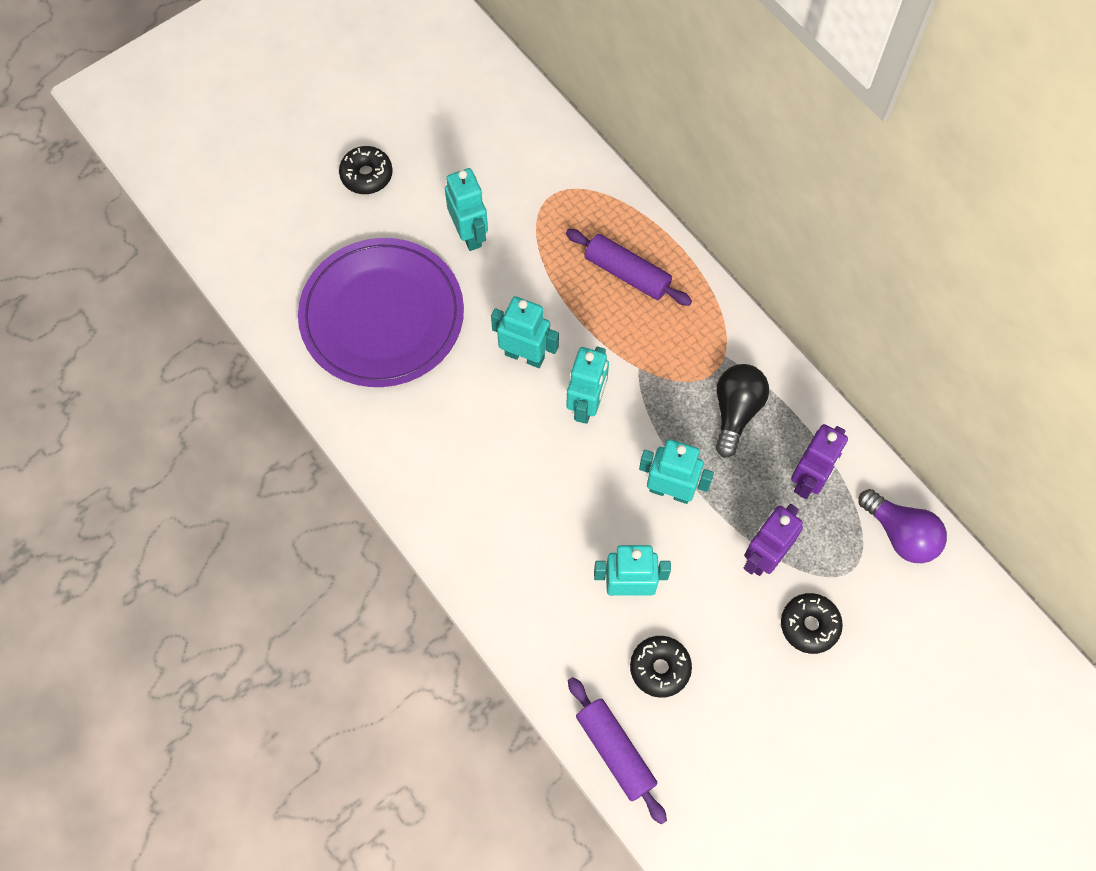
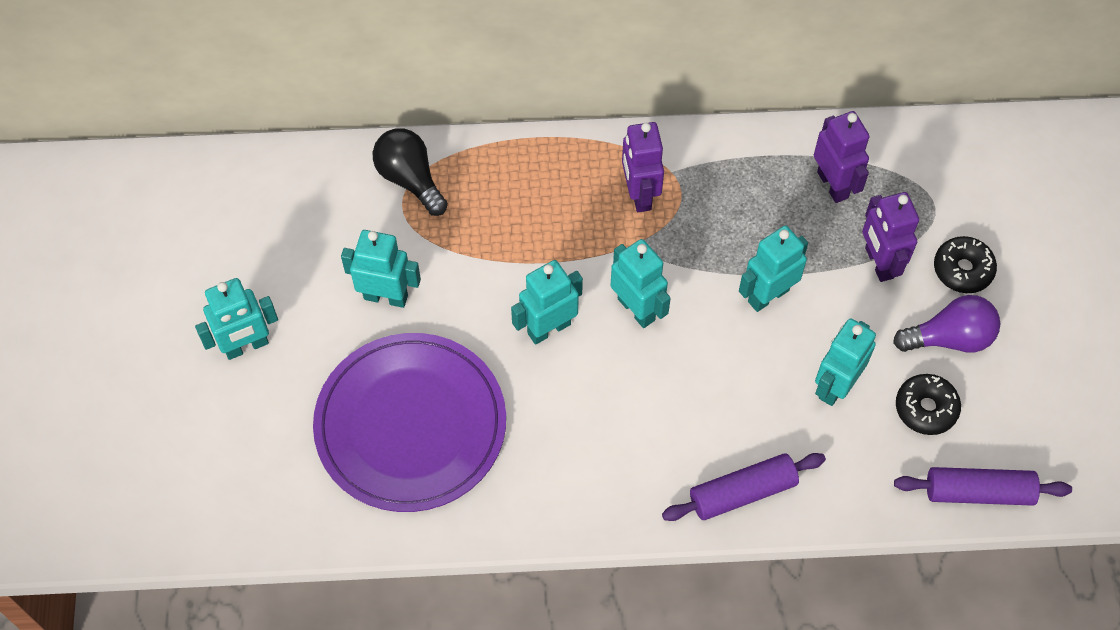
camera: 55 degrees left, 5 degrees down
black donut [339,146,393,194] -> turquoise robot [195,278,278,360]
purple rolling pin [566,229,692,306] -> purple rolling pin moved to [662,453,826,521]
black light bulb [716,364,769,458] -> black light bulb moved to [373,128,448,216]
purple light bulb [859,489,947,563] -> purple light bulb moved to [893,295,1000,353]
none -> purple robot [622,122,664,212]

